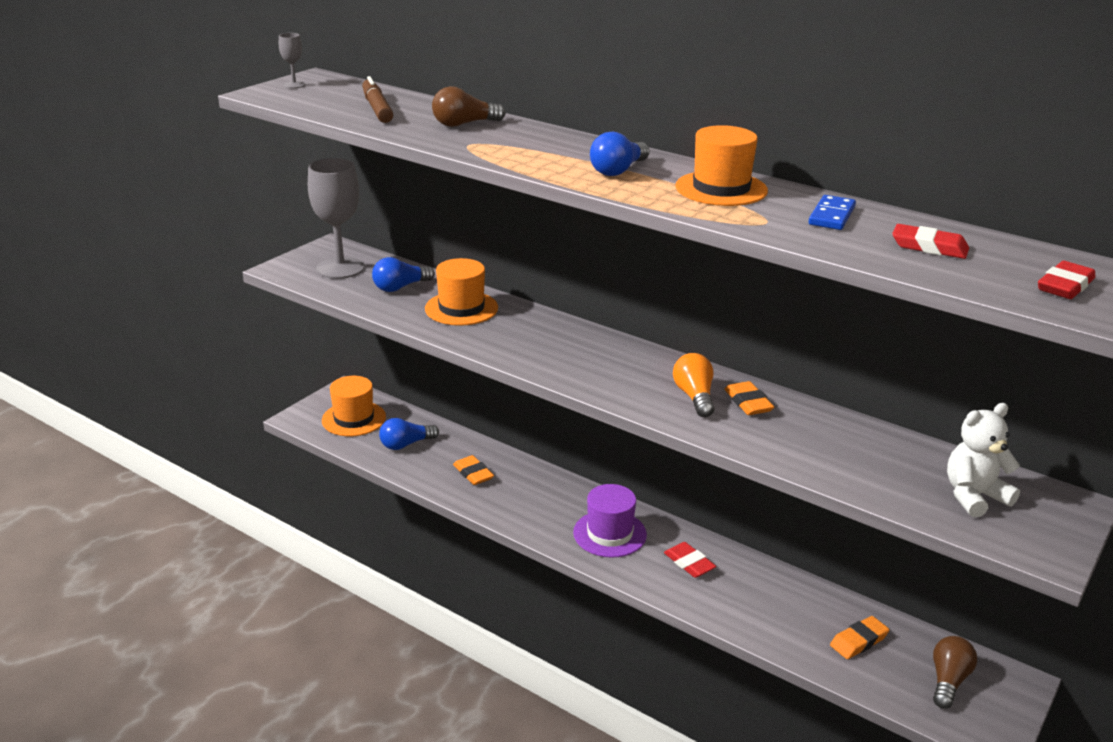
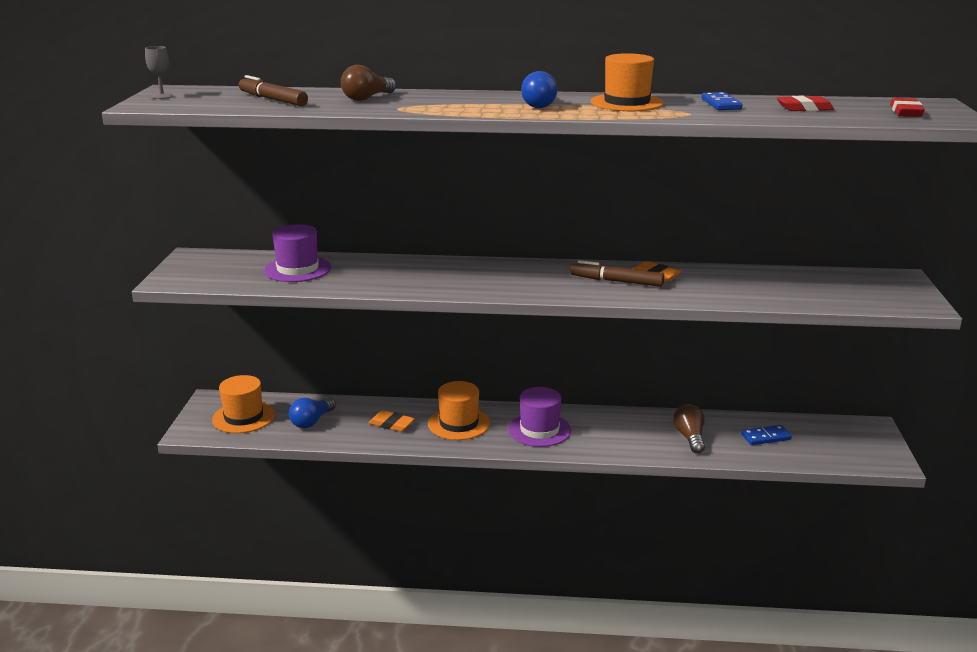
camera: 30 degrees left, 5 degrees down
grey goblet [308,158,364,279] -> none
blue light bulb [372,257,435,292] -> purple hat [264,224,331,282]
orange hat [425,258,498,326] -> orange hat moved to [428,381,490,440]
red eraser [664,542,716,578] -> none
orange light bulb [673,353,714,417] -> brown marker [570,260,664,287]
orange eraser [830,616,889,659] -> blue domino [741,425,792,445]
brown light bulb [933,636,977,709] -> brown light bulb moved to [673,404,705,454]
white teddy bear [947,403,1020,517] -> none

